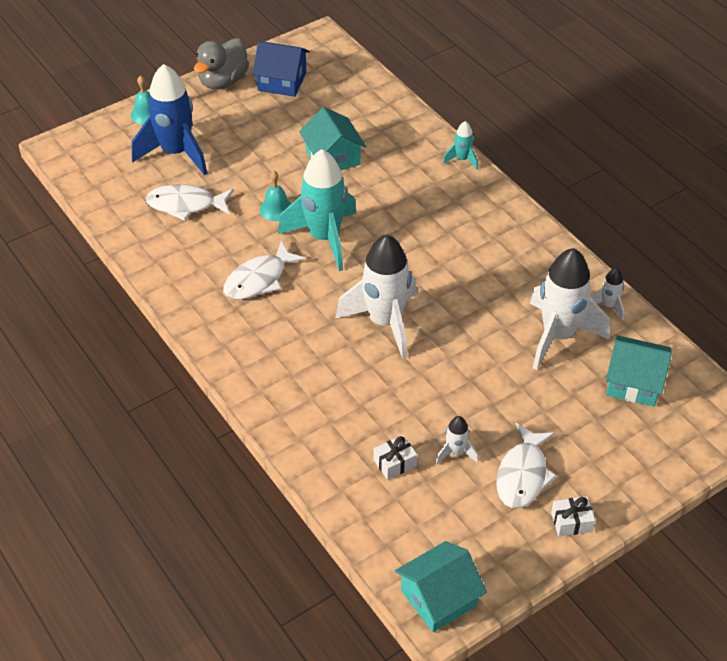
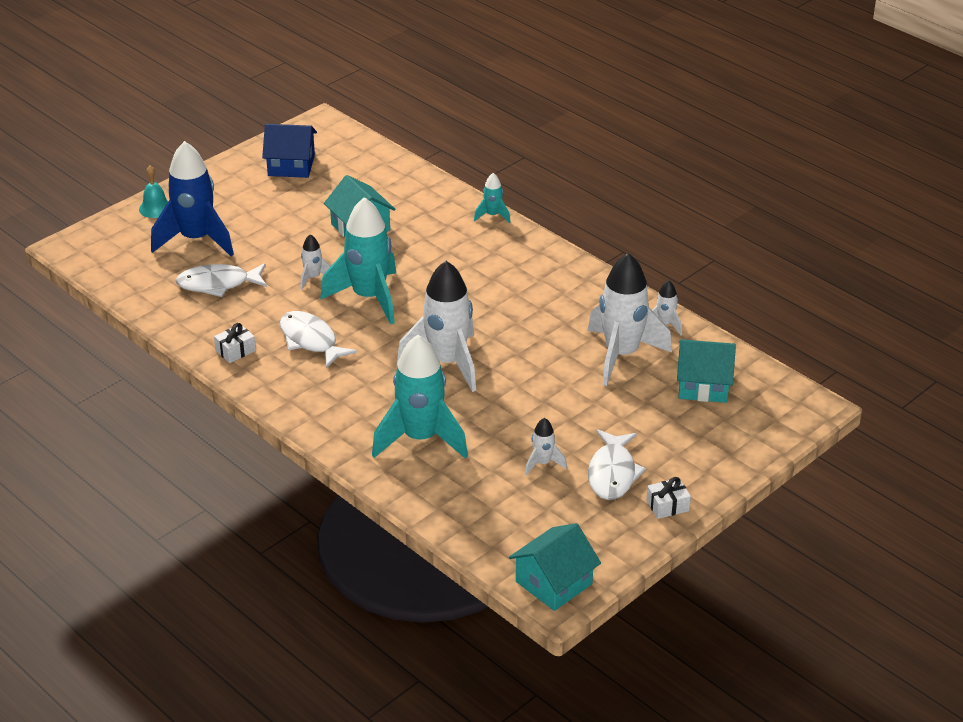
camera: 10 degrees left, 10 degrees down
grey duck [194,38,249,89] -> none
white fish [224,241,306,300] -> white fish turned 105 degrees clockwise [280,311,357,369]
turquoise bell [260,171,292,221] -> white rocket [301,234,331,290]
white gift [374,435,417,480] -> white gift moved to [214,323,256,363]
none -> turquoise rocket [372,335,468,459]

